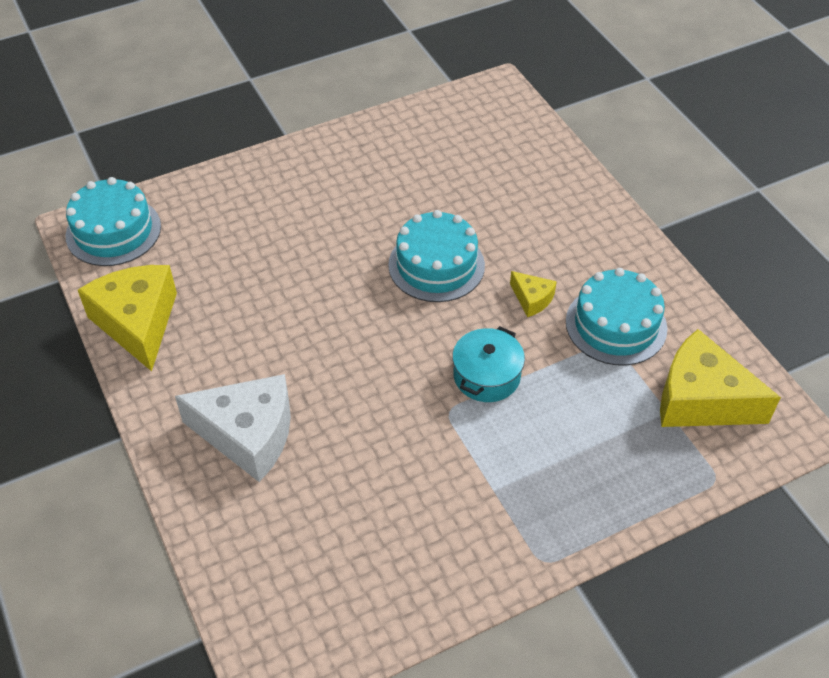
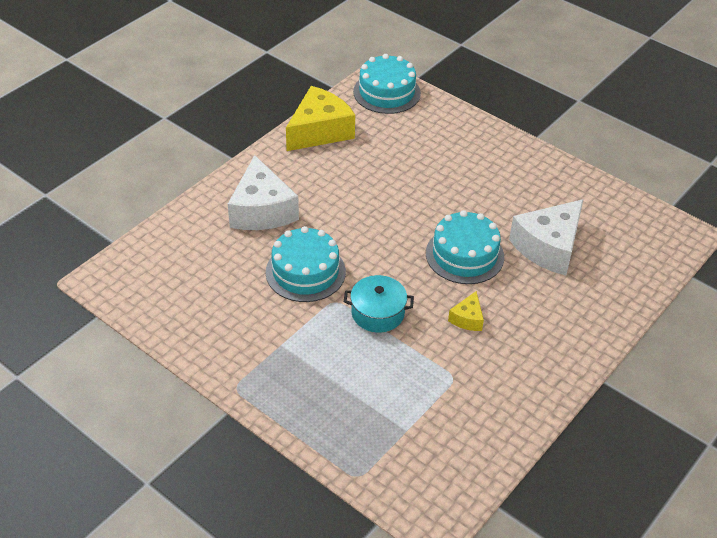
camera: 65 degrees right, 5 degrees down
turquoise cake [566,268,667,366] -> turquoise cake moved to [266,226,346,302]
yellow cheese [660,329,781,427] -> none
none -> white cheese [509,199,584,276]

